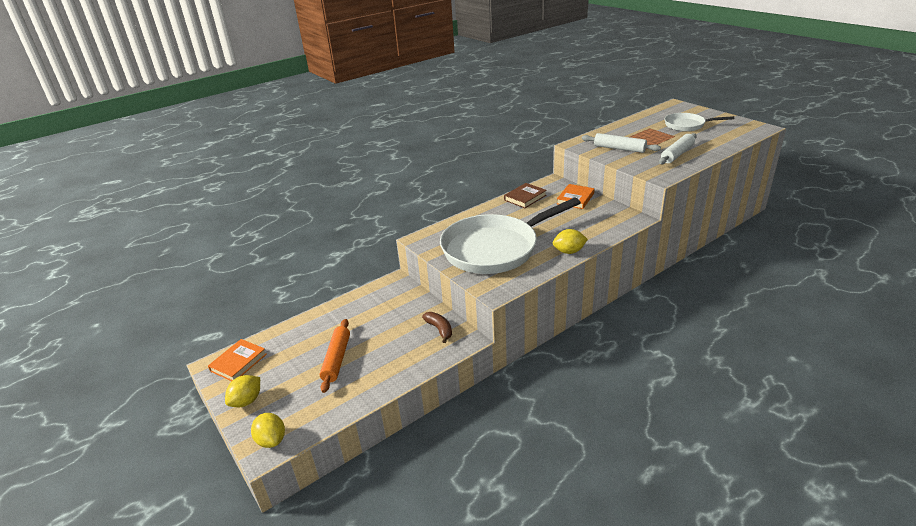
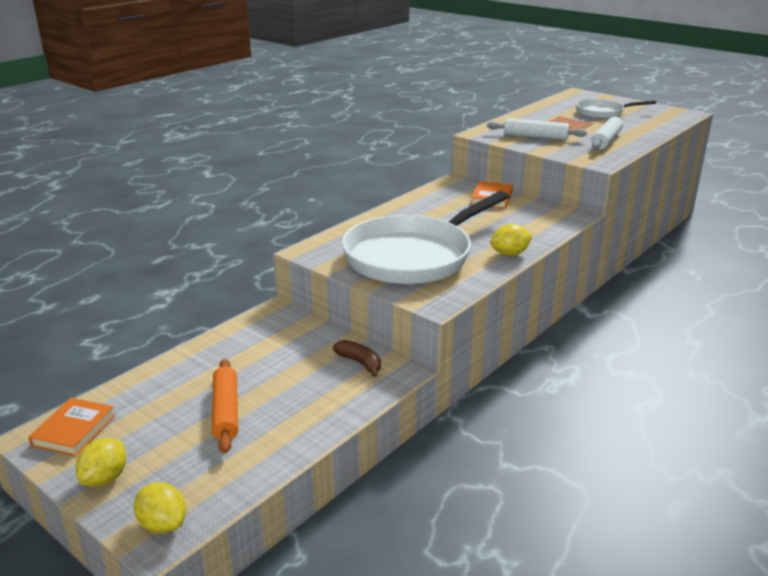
camera: 15 degrees left, 5 degrees down
brown book [504,183,547,208] -> none

